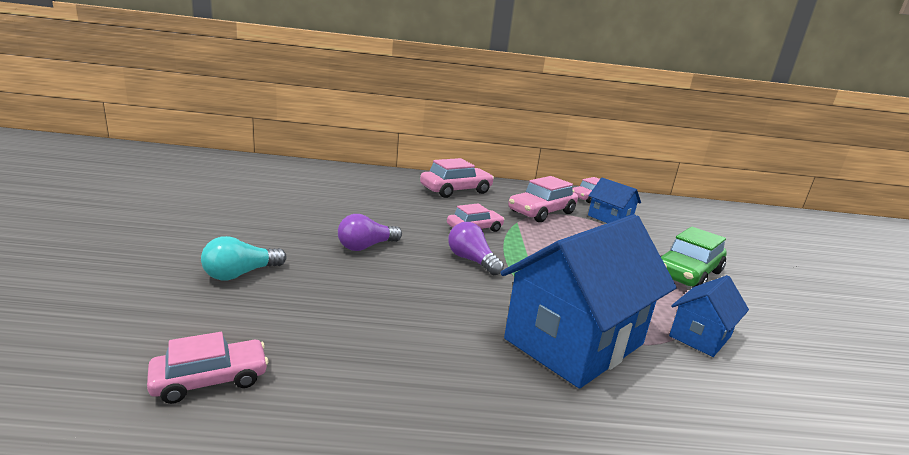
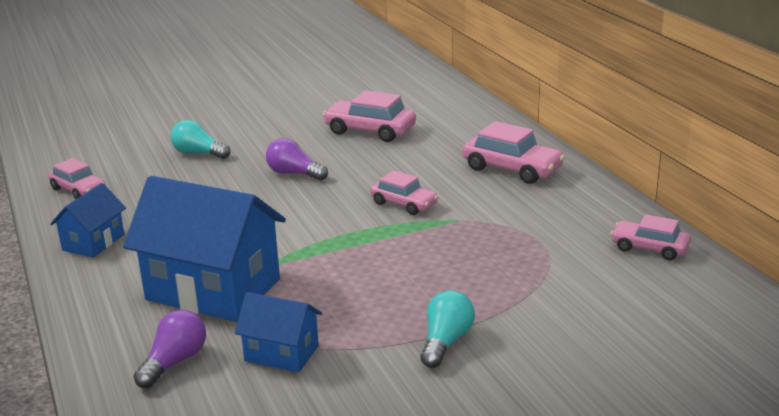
camera: 70 degrees right, 5 degrees up
purple light bulb [448,222,504,275] -> purple light bulb moved to [134,310,206,389]
pink car [508,176,578,222] -> pink car moved to [323,90,416,142]
blue house [588,178,641,223] -> blue house moved to [50,183,126,258]
green car [660,227,726,288] -> turquoise light bulb [420,290,475,368]

